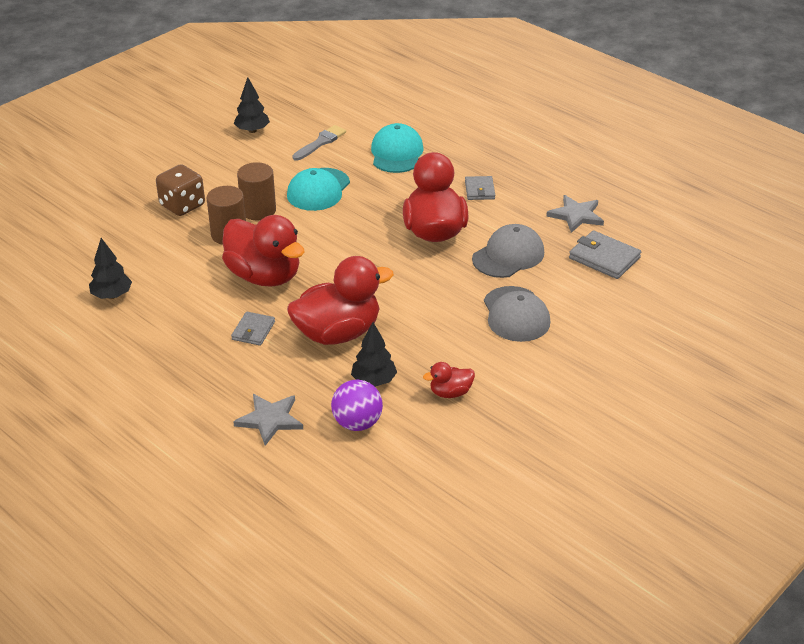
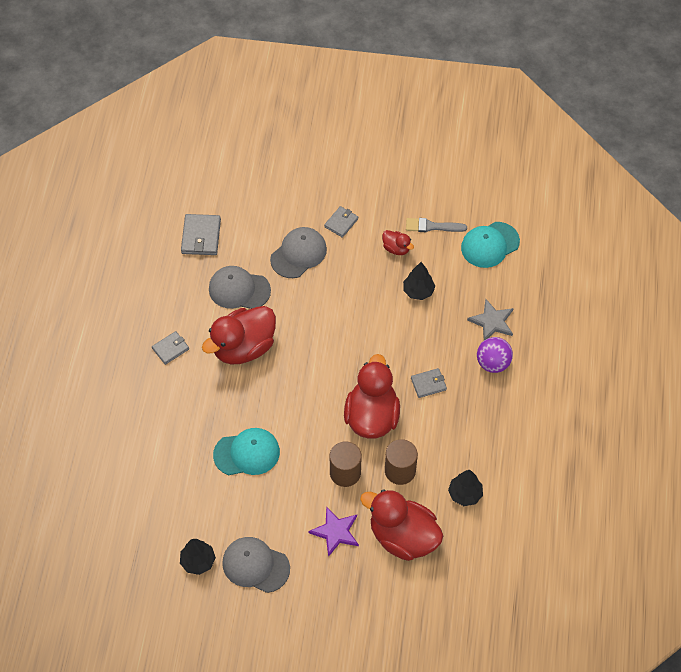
camera: 125 degrees left, 20 degrees up
brown dice [156,164,205,216] -> purple star [308,506,359,557]
brown cylinder [237,162,276,220] -> brown cylinder moved to [385,439,418,485]
red duck [287,256,394,345] -> red duck moved to [360,489,443,561]
grey brush [292,125,346,161] -> grey brush moved to [406,218,467,232]
purple ball [331,380,383,431] -> purple ball moved to [477,337,513,373]
turquoise cap [371,123,424,173] -> turquoise cap moved to [461,222,520,268]
grey star [546,195,604,233] -> none
none -> grey cap [222,537,290,593]
none -> grey wallet [324,206,358,238]

